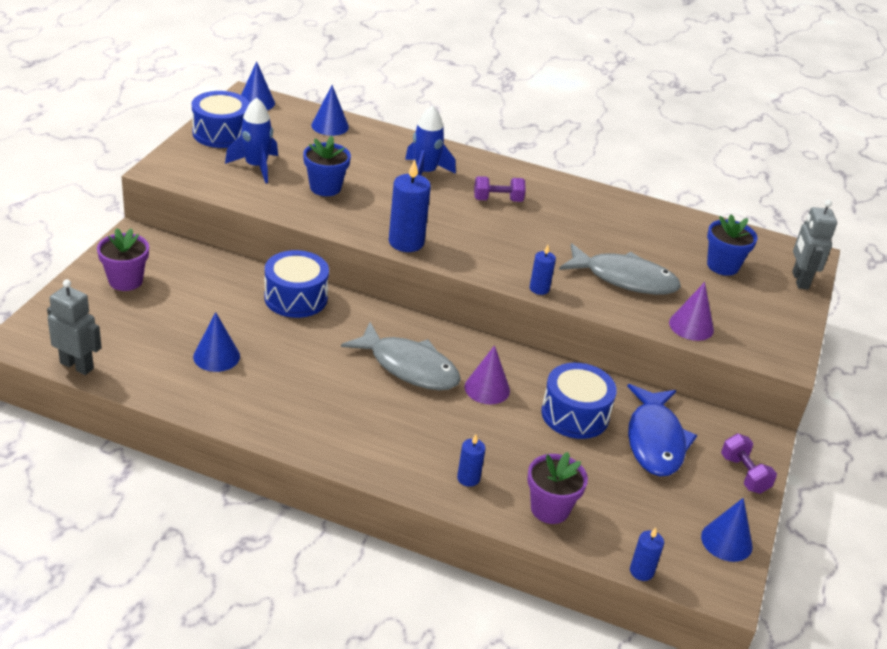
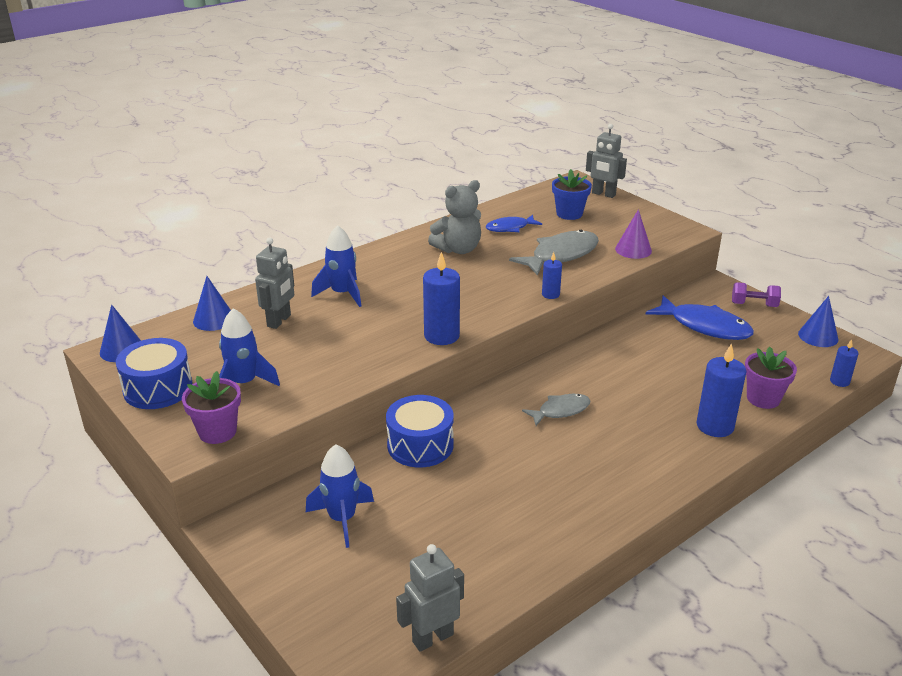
camera: 55 degrees left, 5 degrees down
purple flower pot [97,228,149,291] -> purple flower pot moved to [182,371,241,444]
blue cone [193,312,240,372] -> none
blue flower pot [303,136,351,196] -> none
grey fish [341,322,461,390] -> grey fish [522,394,590,426], size x0.59
blue candle [457,434,485,487] -> blue candle [697,343,747,437], size x1.82
purple cone [465,345,510,404] -> none
purple dumbbell [474,176,526,202] -> none
blue drum [541,363,617,439] -> none
none -> grey robot [255,237,294,329]
none -> blue rocket [306,444,374,548]
none -> grey teddy bear [428,180,481,254]
none -> blue fish [486,215,542,232]

